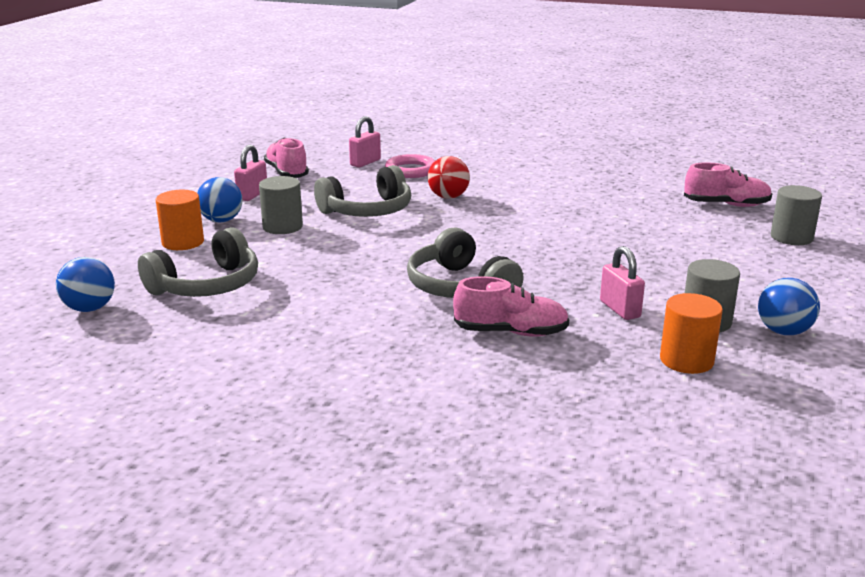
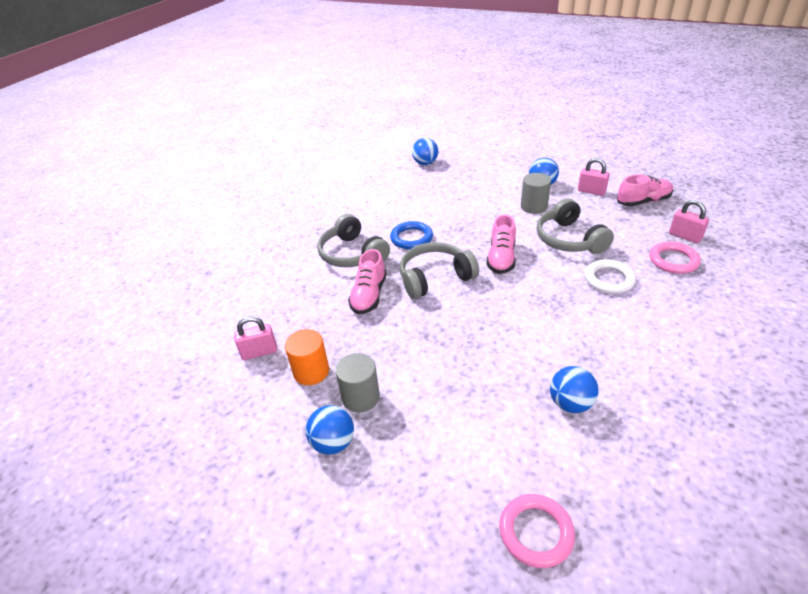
camera: 100 degrees right, 15 degrees up
grey headphones [138,227,258,297] -> grey headphones moved to [317,214,390,267]
orange cylinder [156,190,204,250] -> none
red ball [428,156,470,199] -> white ring [585,259,636,294]
pink padlock [600,246,645,320] -> pink padlock moved to [234,316,277,360]
pink shoe [684,162,772,207] -> pink shoe moved to [486,214,516,274]
grey cylinder [771,185,822,245] -> pink ring [499,494,575,568]
none -> blue ring [390,221,433,249]
none -> blue ball [550,366,599,413]

